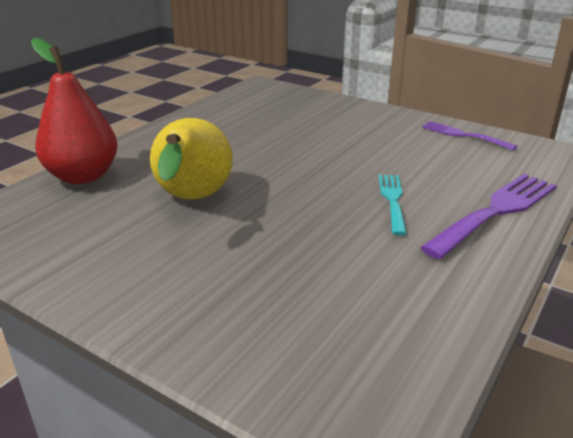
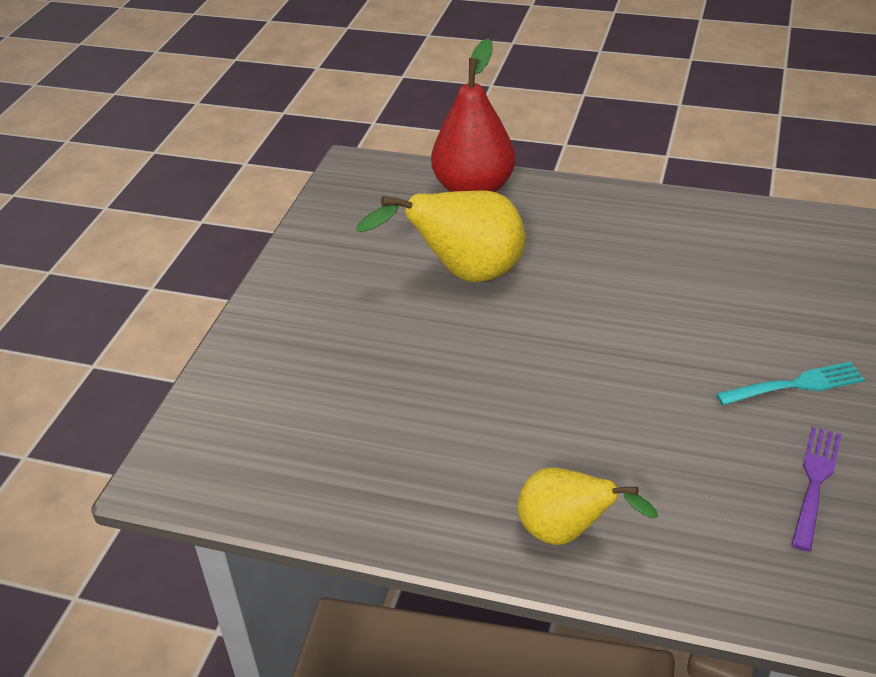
camera: 75 degrees right, 10 degrees up
turquoise fork [379,175,407,236] -> turquoise fork moved to [716,362,865,405]
purple fork [420,174,557,259] -> yellow pear [518,467,658,545]

